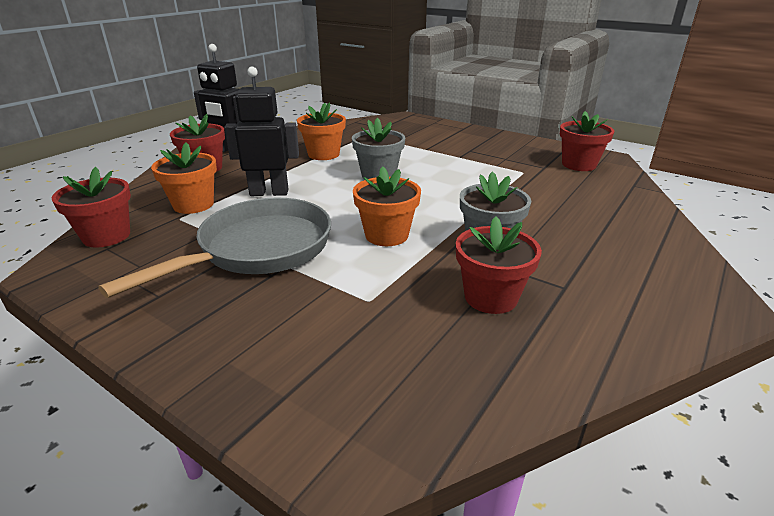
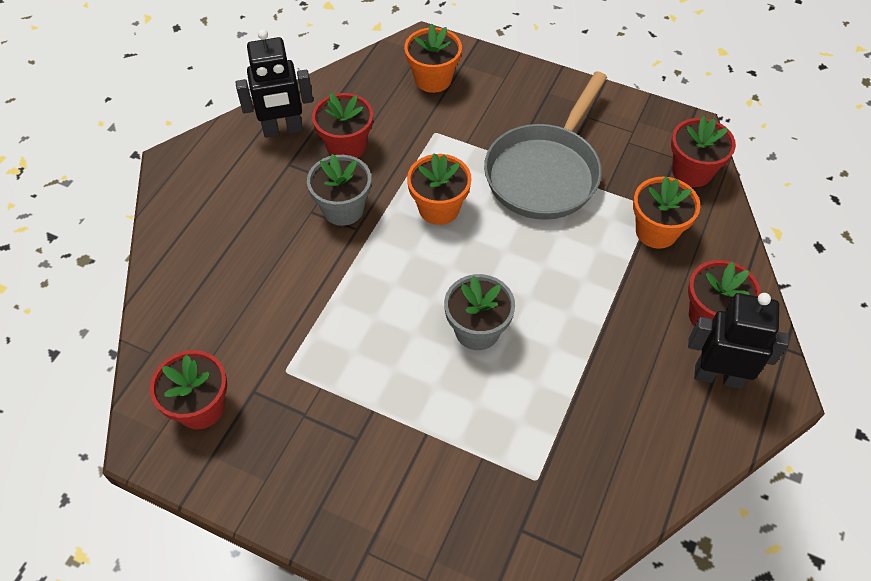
camera: 170 degrees right, 25 degrees up
black robot [224,67,299,196] -> black robot moved to [235,29,313,138]
orange flower pot [297,102,346,160] -> orange flower pot moved to [404,24,462,93]

